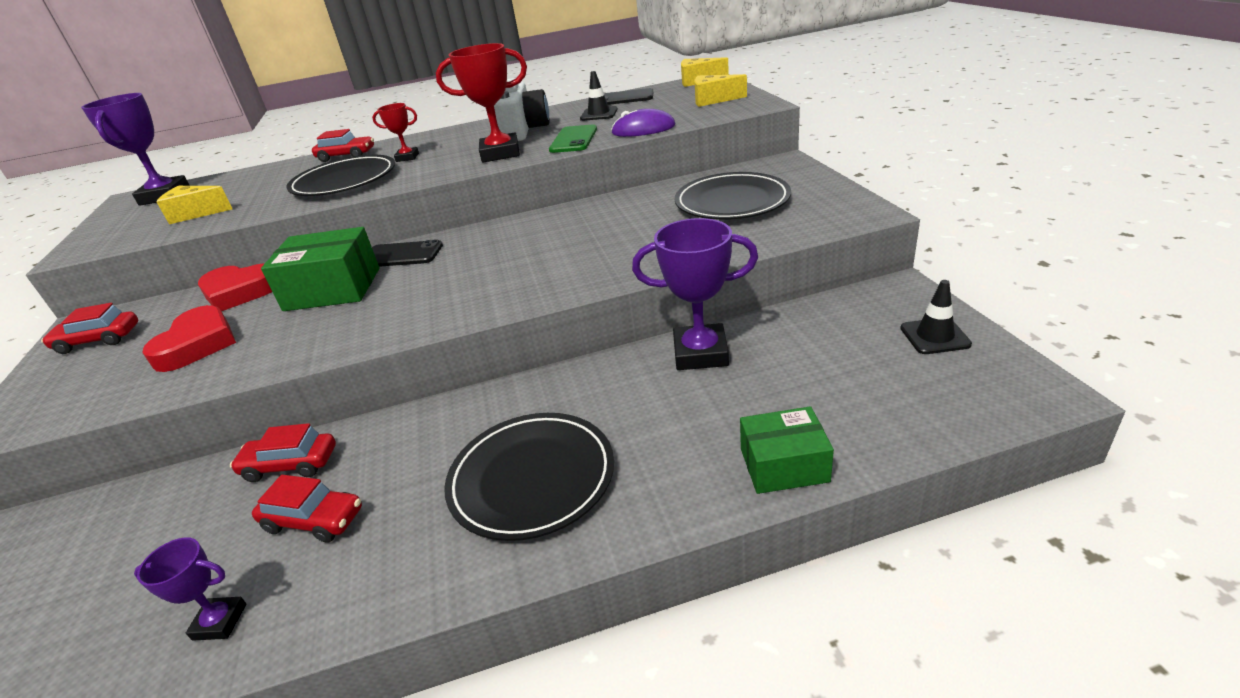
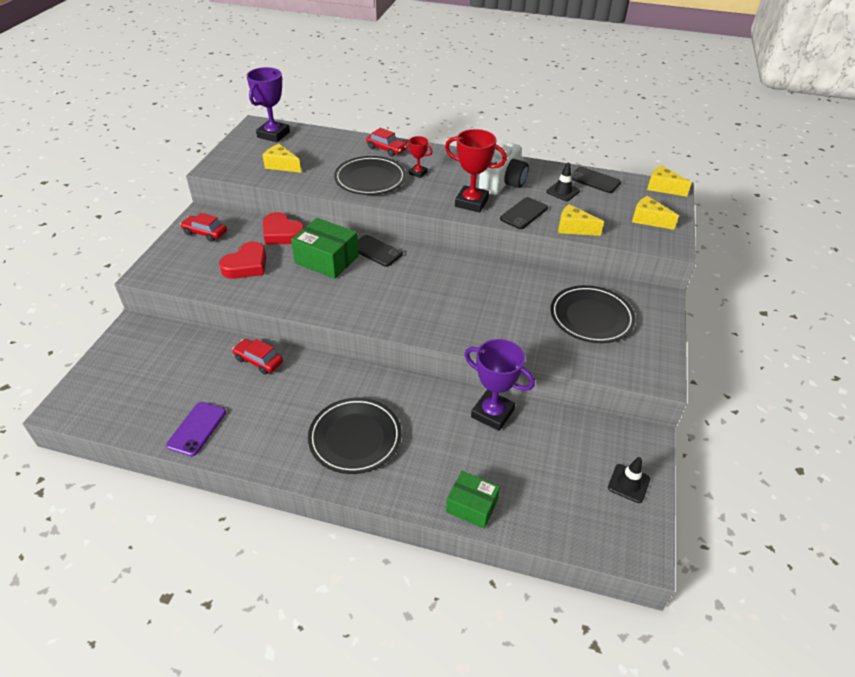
camera: 25 degrees right, 10 degrees up
purple trophy [134,537,247,641] -> purple phone [166,402,226,456]
red car [252,475,362,543] -> none
green phone [549,124,597,153] -> black phone [500,197,548,229]
purple mouse [611,109,675,137] -> yellow cheese [558,204,604,236]

